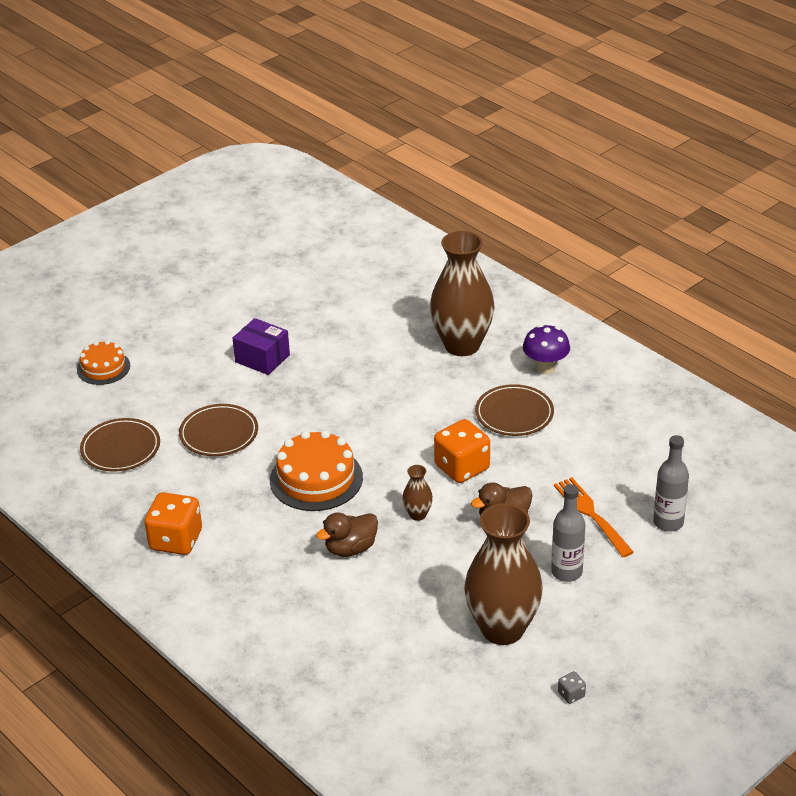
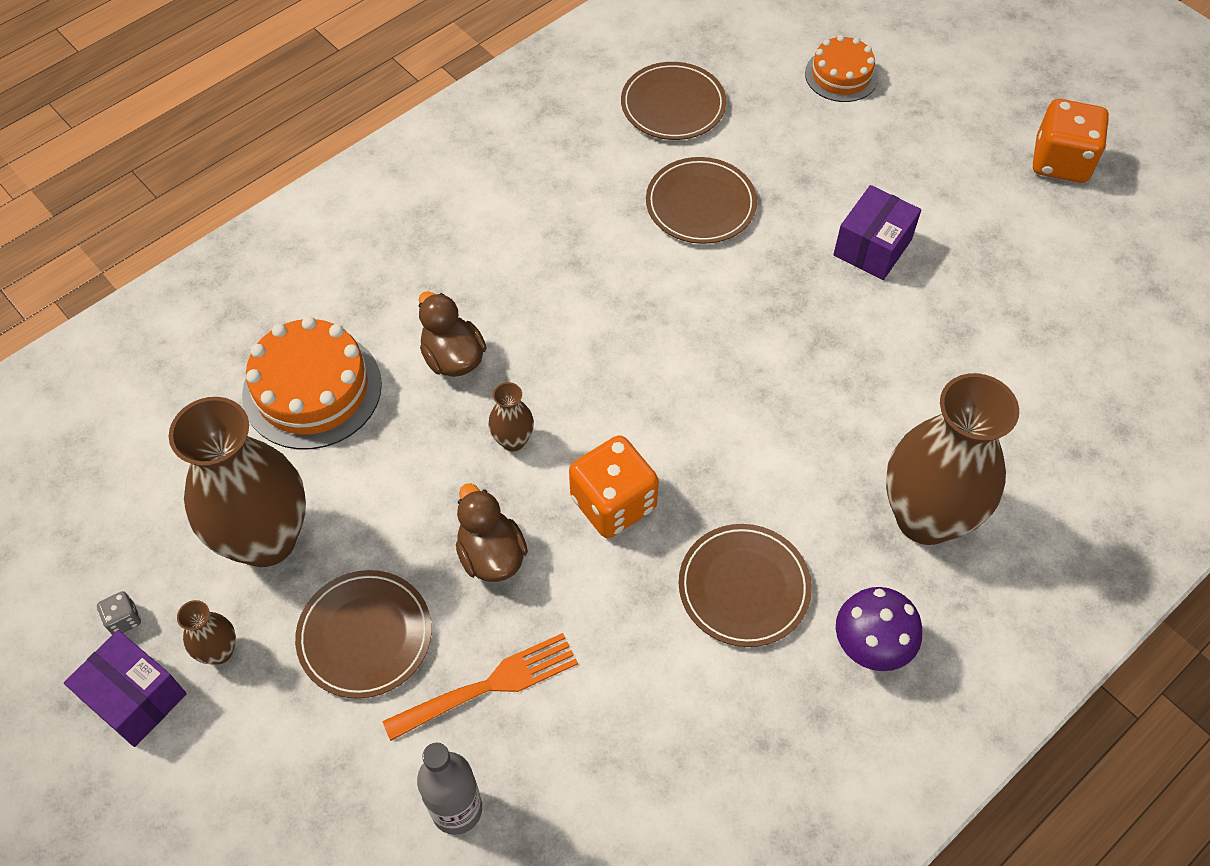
camera: 90 degrees right, 20 degrees up
orange dice [145,492,202,555] -> orange dice moved to [1033,99,1109,183]
orange cake [270,430,363,511] -> orange cake moved to [242,316,382,449]
grey bottle [551,484,585,582] -> brown plate [295,570,432,699]
none -> purple box [64,630,187,747]
none -> brown vase [177,600,236,664]

